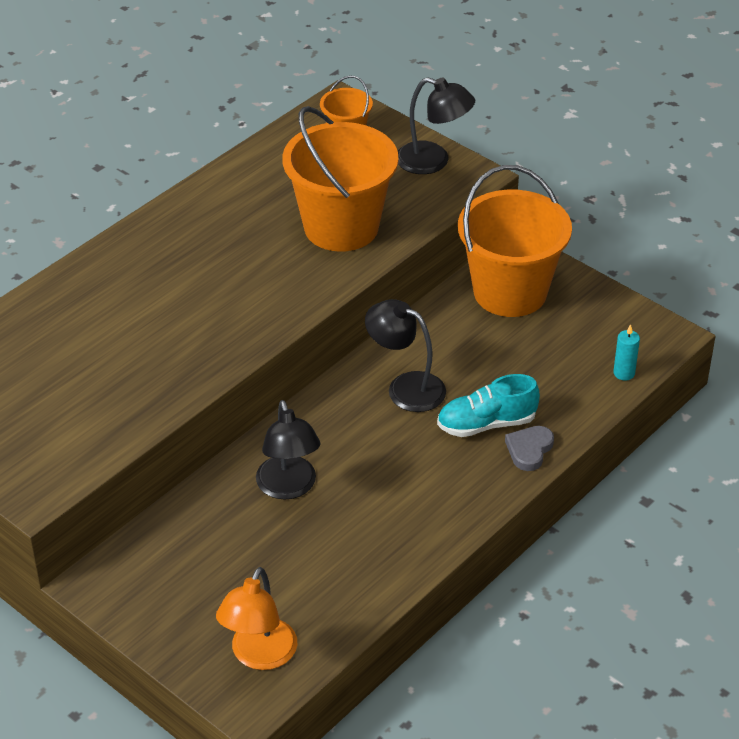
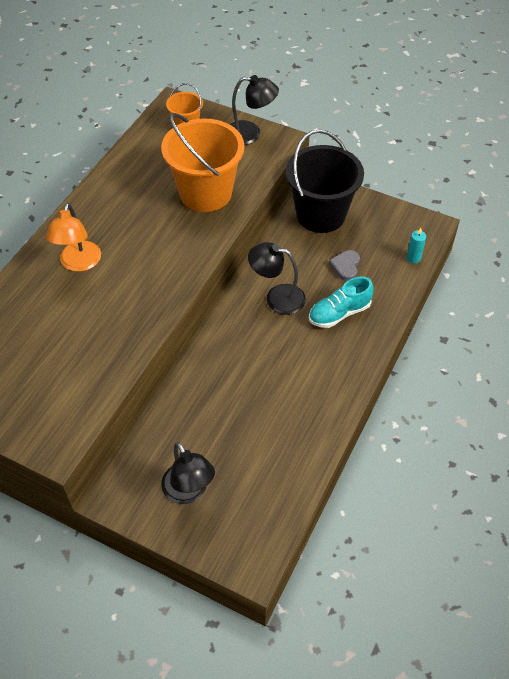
camera: 15 degrees left, 10 degrees up
orange lamp [216,567,297,670] -> orange lamp moved to [46,203,101,272]
black lamp [256,400,320,499] -> black lamp moved to [161,442,215,504]
orange bucket [458,165,572,317] -> black bucket [286,129,364,233]
grey heart [505,426,554,471] -> grey heart moved to [329,250,360,281]

